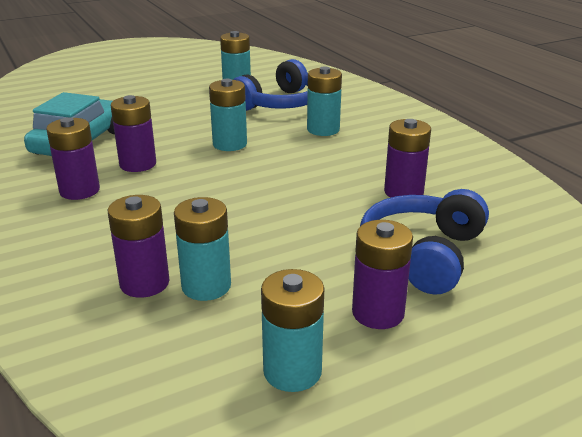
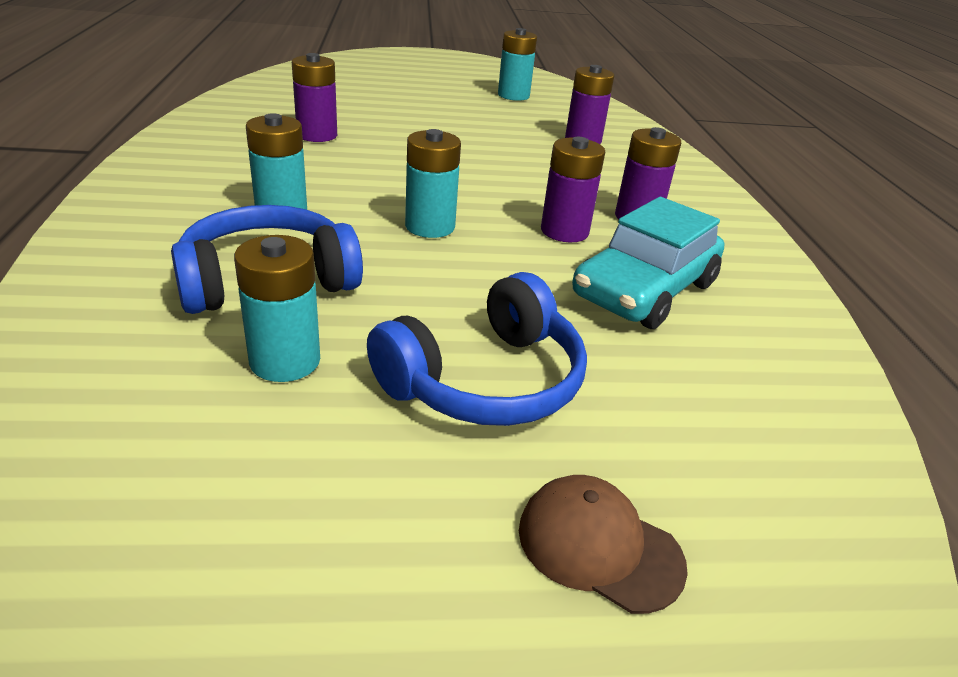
camera: 160 degrees left, 5 degrees up
turquoise battery [174,197,231,301] -> none
purple battery [352,220,413,329] -> none
blue headphones [360,189,489,295] -> blue headphones moved to [367,272,587,426]
none -> brown cap [519,475,688,614]

